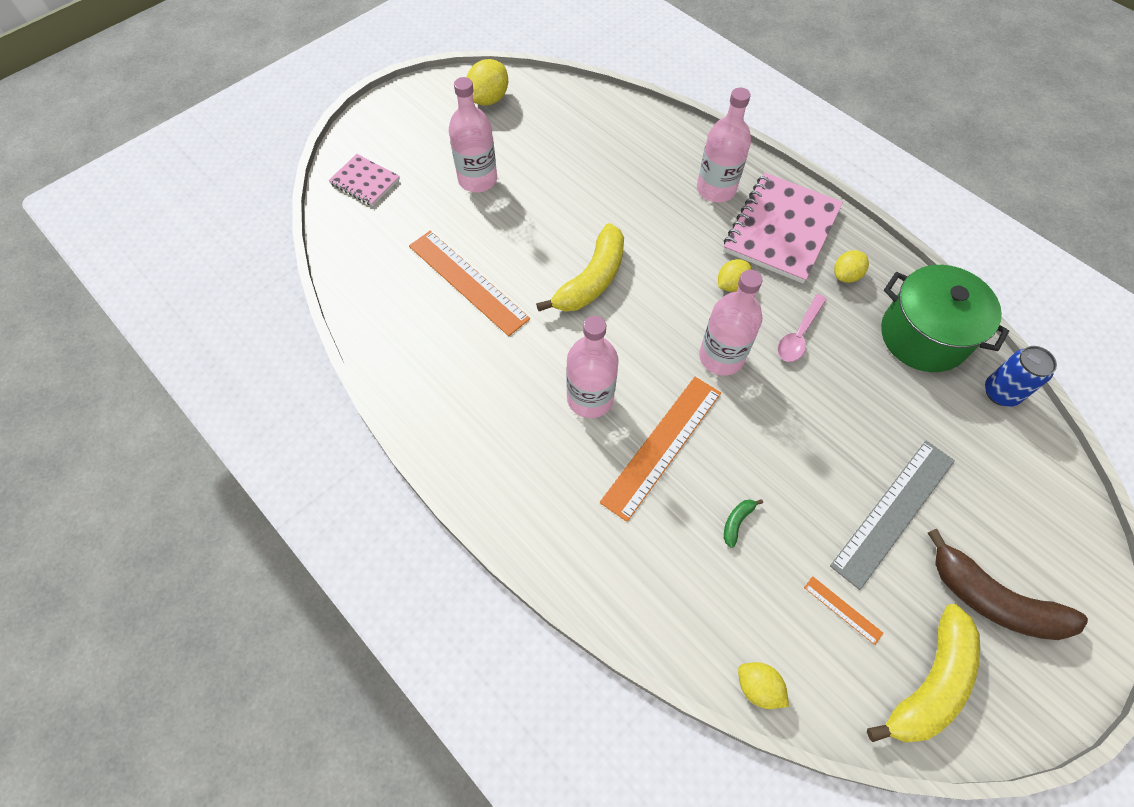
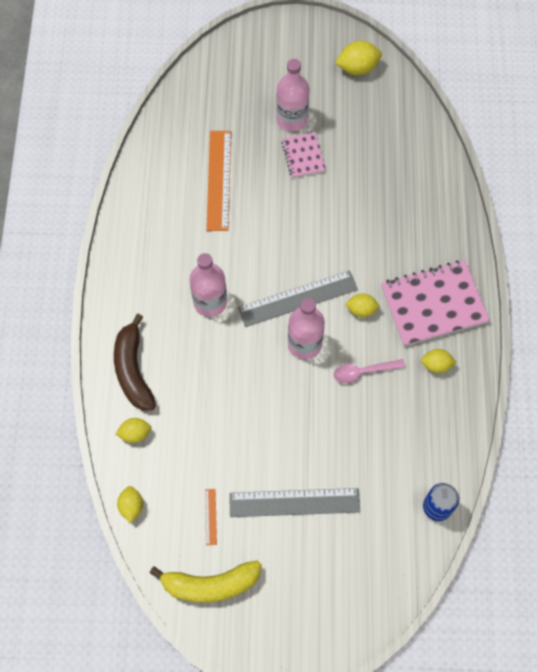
camera: 45 degrees right, 5 degrees up
pink notebook [329,154,400,206] -> pink notebook moved to [282,132,326,178]
yellow banana [536,223,624,312] -> none
orange ruler [600,377,721,522] -> none
pink bottle [697,87,751,203] -> none
green banana [724,499,763,548] -> none
green pot [881,265,1009,372] -> none
brown banana [928,529,1088,640] -> brown banana moved to [114,314,156,410]
none -> yellow lemon [116,418,151,443]
none -> grey ruler [238,270,358,327]

